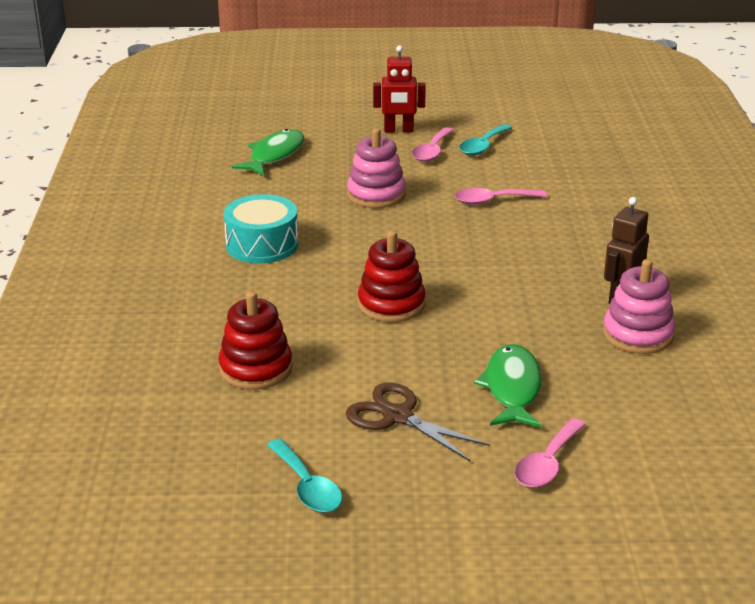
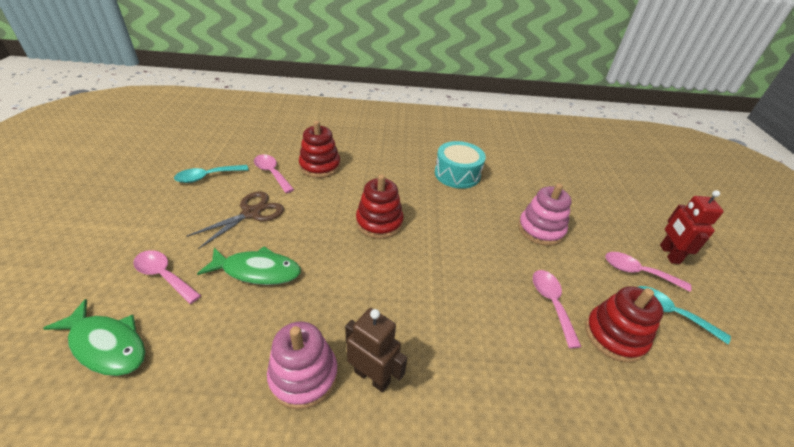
camera: 90 degrees right, 10 degrees up
green fish [232,129,304,176] -> green fish moved to [43,299,145,376]
none -> pink spoon [254,154,294,193]
none -> red stacking toy [585,286,664,362]

